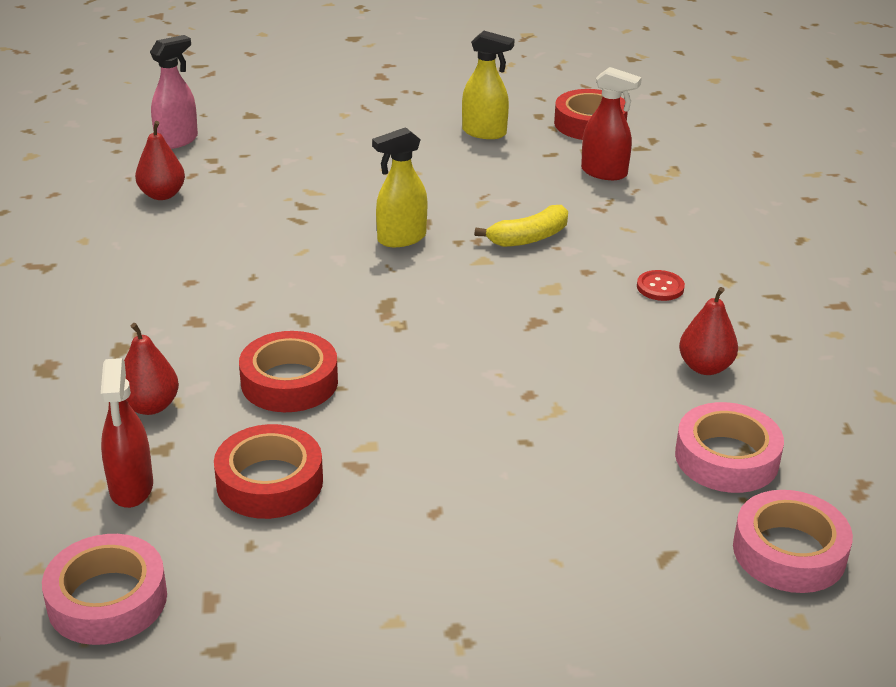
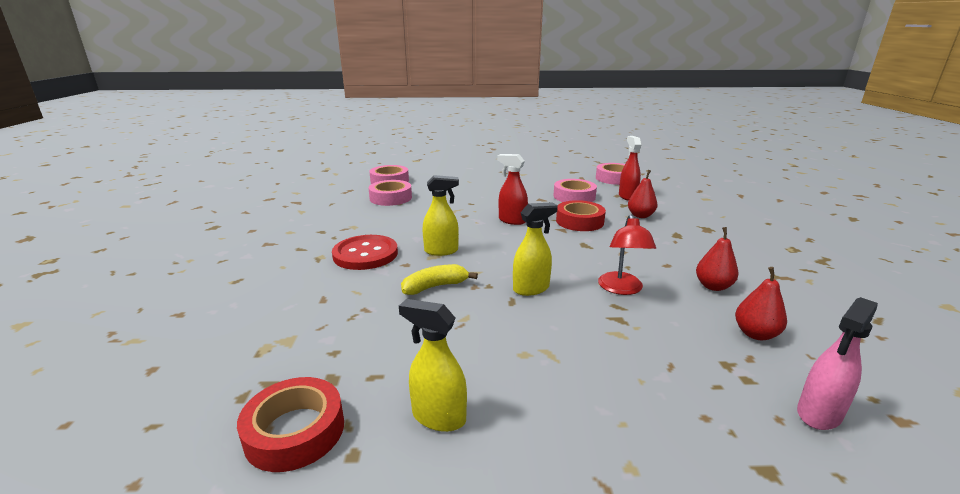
camera: 175 degrees left, 10 degrees down
red tape [214,424,323,519] -> pink tape [553,179,597,202]
red spray bottle [581,67,642,180] -> red spray bottle moved to [497,154,528,225]
red button [637,270,685,301] -> red button [332,235,398,270], size x2.15
red pear [679,287,738,375] -> red pear moved to [696,227,739,291]
none -> yellow spray bottle [422,175,459,256]
none -> red lamp [598,215,656,295]

